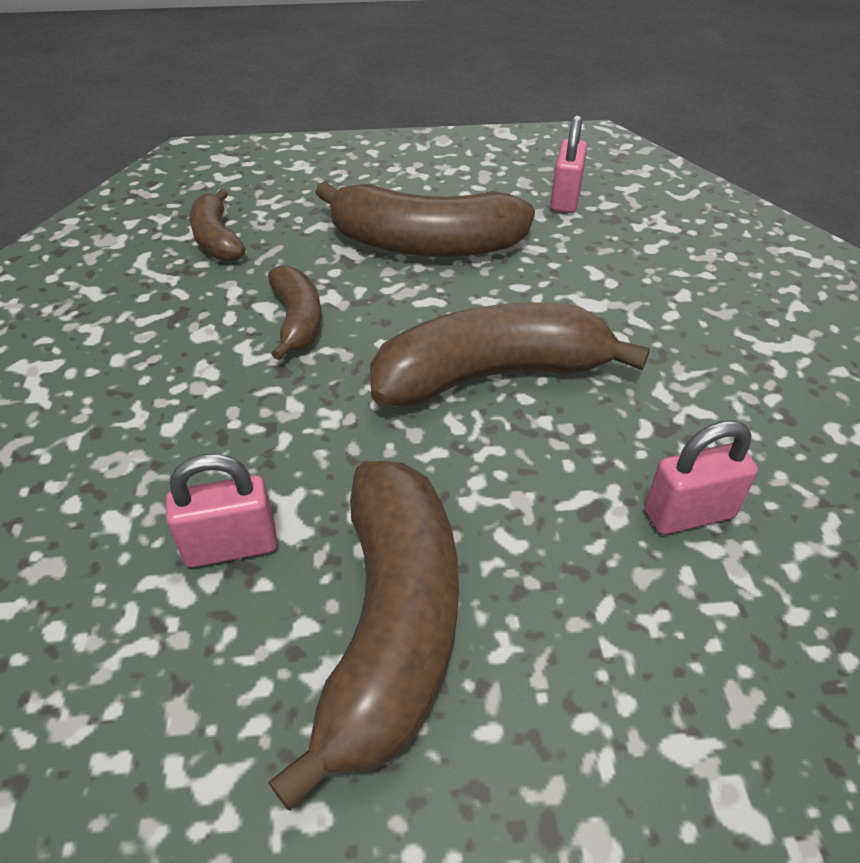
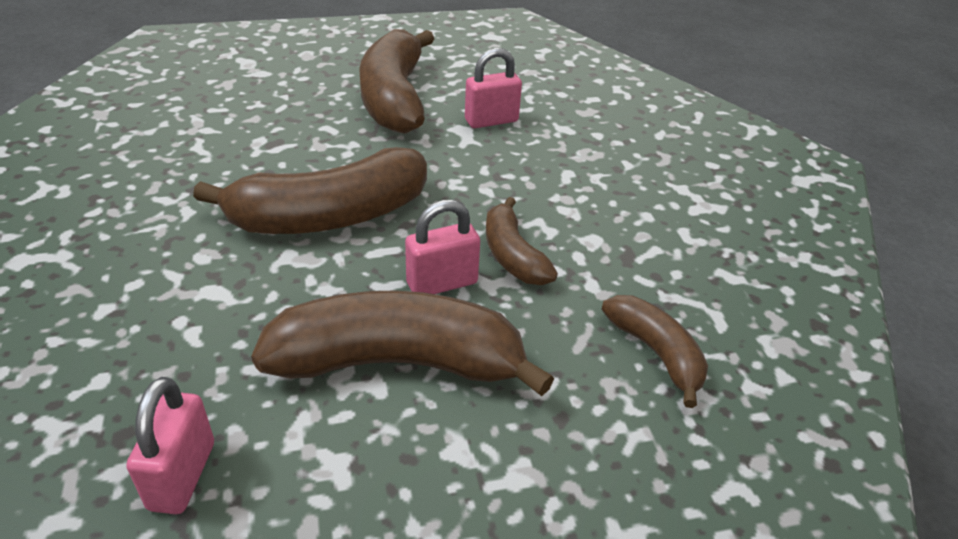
camera: 170 degrees right, 5 degrees down
pink padlock [645,420,758,534] -> pink padlock moved to [405,200,480,294]

